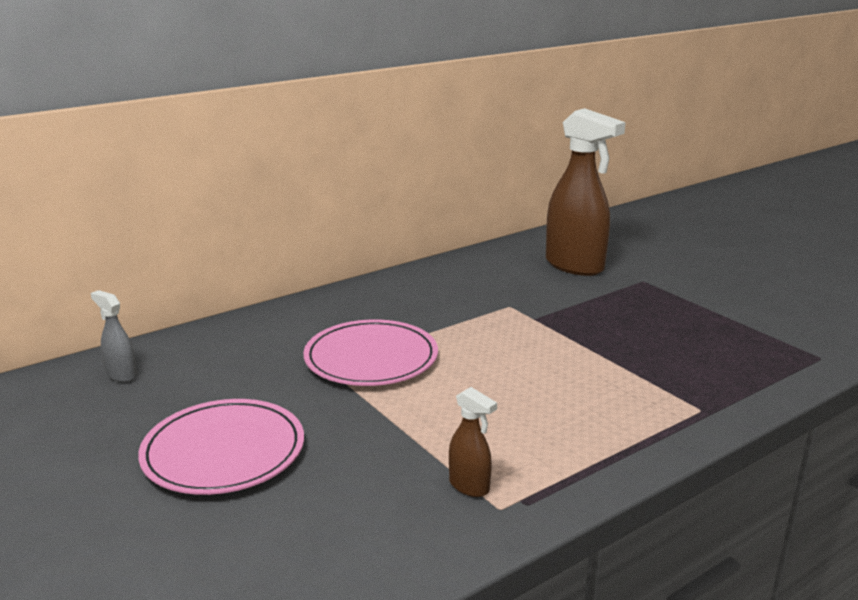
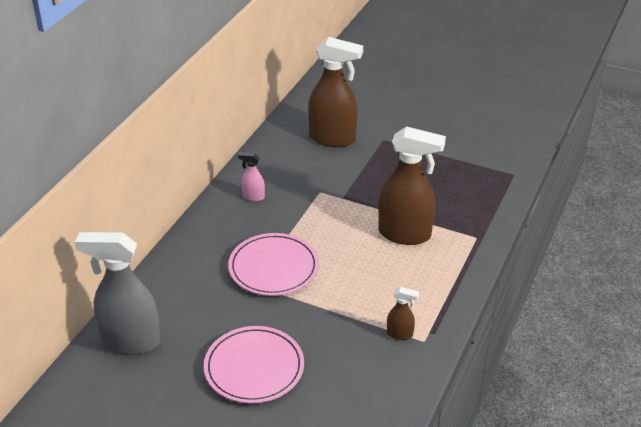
camera: 30 degrees left, 15 degrees up
grey spray bottle [91,290,137,382] -> grey spray bottle [75,232,160,355], size x2.24
none -> pink spray bottle [238,152,265,201]
none -> brown spray bottle [378,126,446,245]

